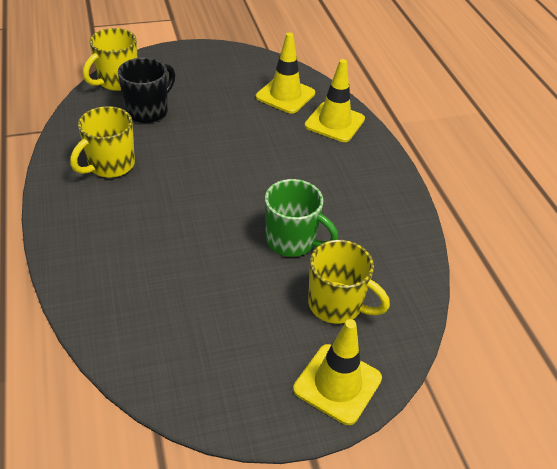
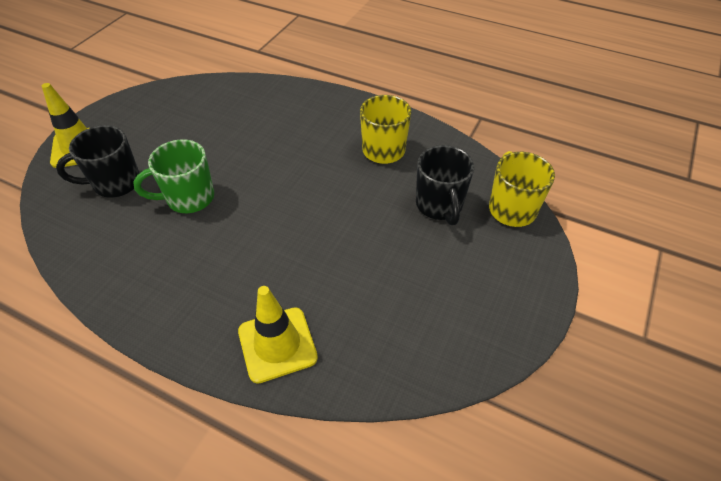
camera: 135 degrees right, 5 degrees up
yellow traffic cone [256,32,315,114] -> none
yellow mug [308,240,390,324] -> black mug [56,125,139,197]

